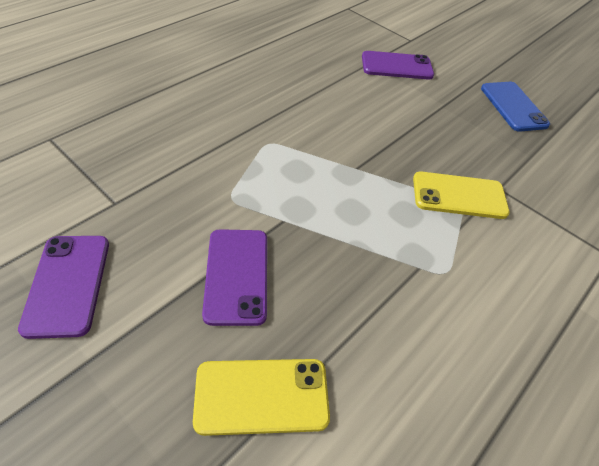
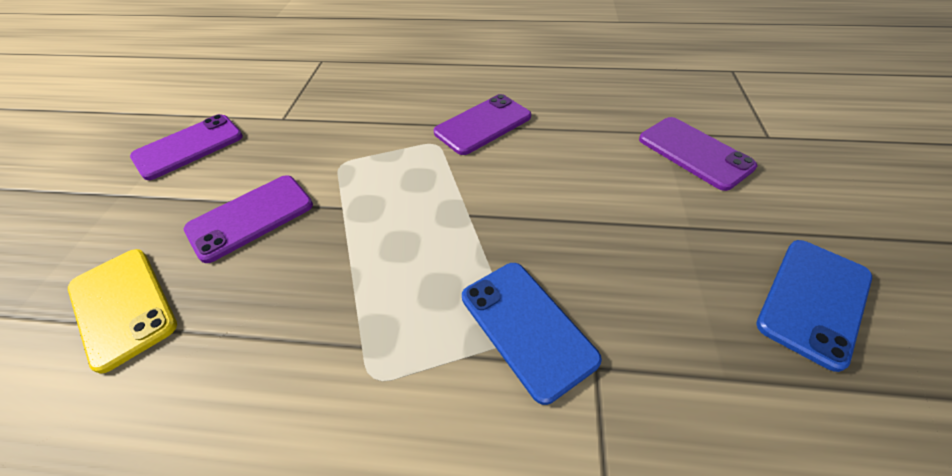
camera: 60 degrees right, 0 degrees up
yellow phone [413,172,510,219] -> blue phone [462,263,602,405]
none -> purple phone [434,94,531,155]

